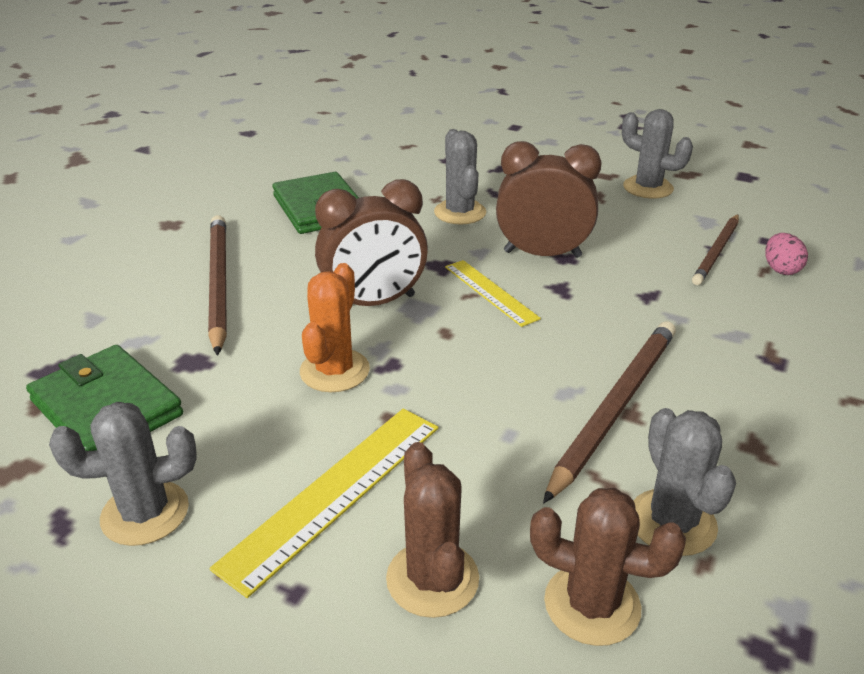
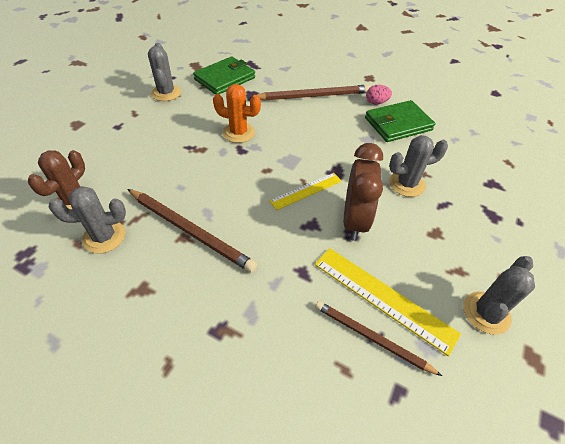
camera: 90 degrees right, 15 degrees up
yellow ruler [210,409,438,598] -> yellow ruler moved to [315,248,461,356]
brown clock [315,179,428,306] -> none
brown cactus [386,442,479,618] -> none
pink egg [765,233,808,275] -> pink egg moved to [366,85,392,105]

